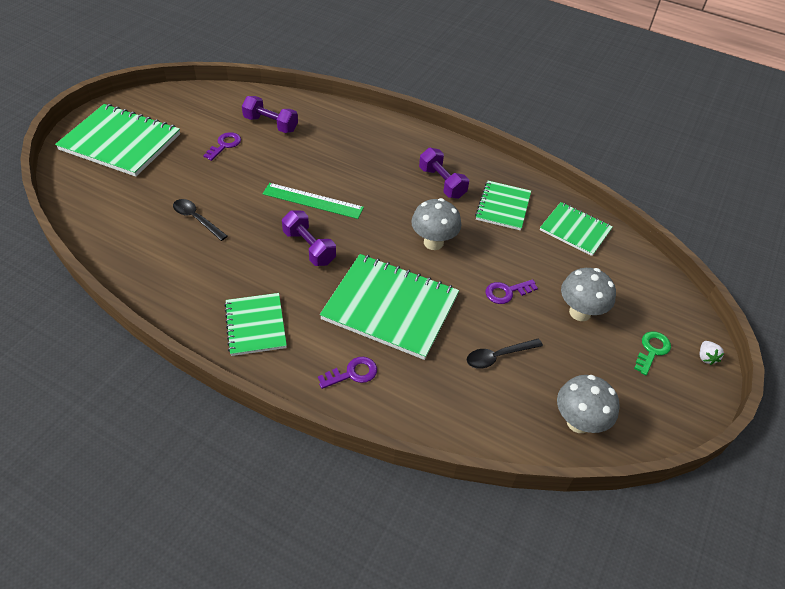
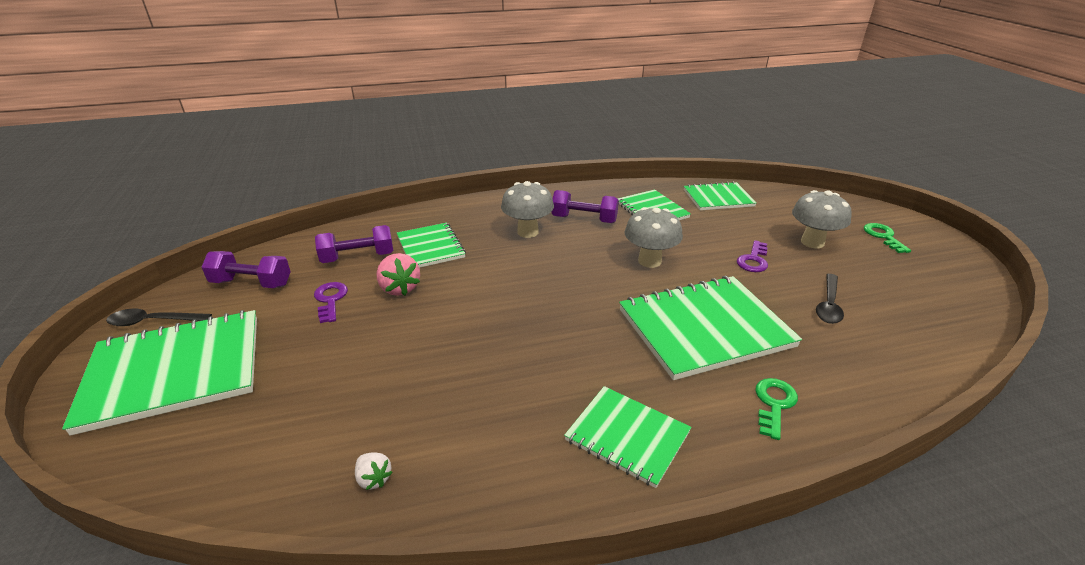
camera: 40 degrees left, 15 degrees down
black spoon [173,199,228,241] -> black spoon moved to [106,308,212,326]
green ruler [263,183,364,219] -> none
purple dumbbell [282,210,336,266] -> purple dumbbell moved to [201,251,291,288]
purple key [318,357,377,389] -> green key [755,378,798,440]
grey mushroom [557,375,620,433] -> grey mushroom moved to [501,181,554,238]
white strawberry [699,341,724,365] -> white strawberry moved to [355,452,393,490]
none -> pink strawberry [376,253,420,296]
none -> green notebook [397,223,466,268]

